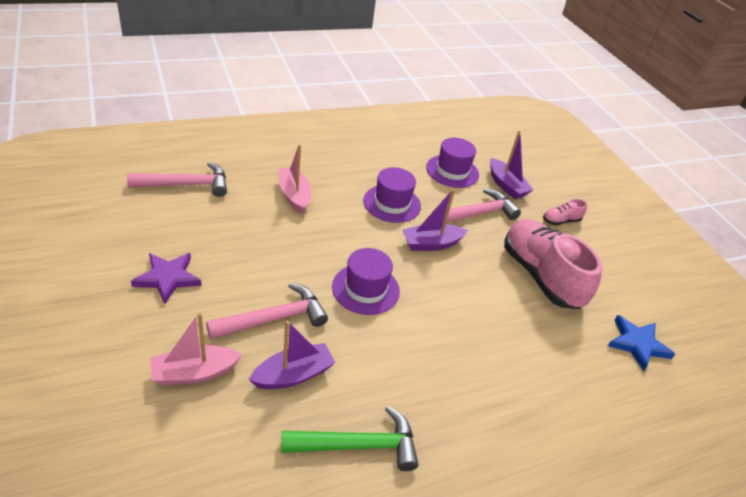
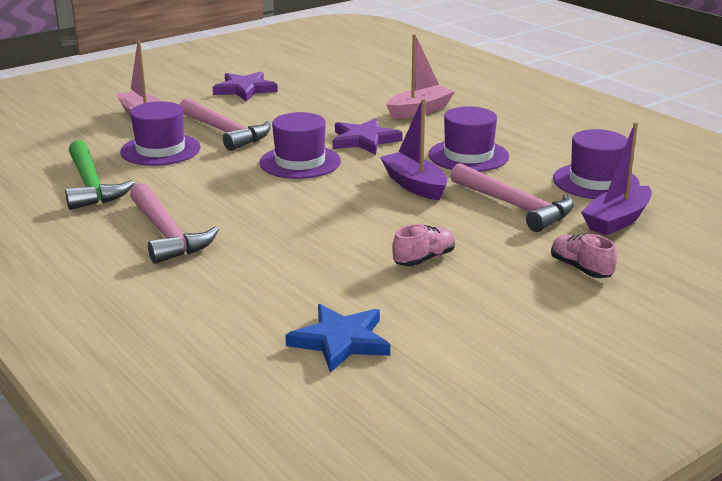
camera: 80 degrees right, 15 degrees down
pink hammer [127,162,227,197] -> pink hammer moved to [130,183,219,264]
purple boat [249,321,336,389] -> purple hat [120,101,200,166]
pink shoe [504,219,602,309] -> pink shoe [392,224,455,266], size x0.43
none -> purple star [333,118,403,155]

